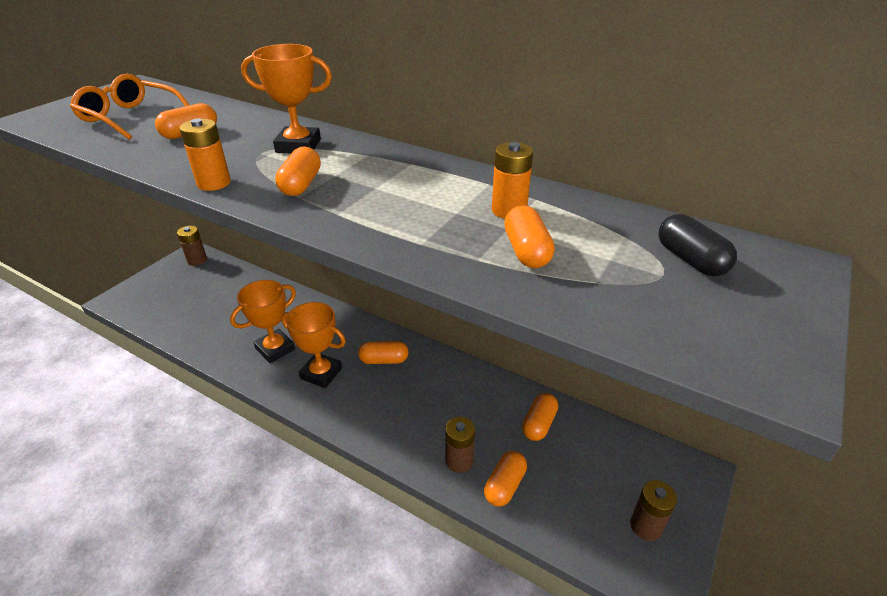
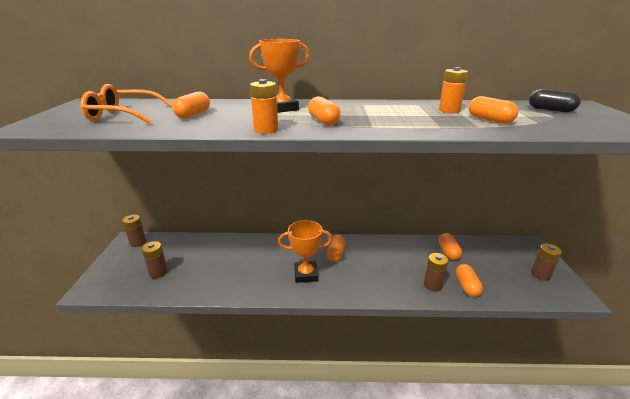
camera: 30 degrees left, 10 degrees down
orange trophy [230,280,296,363] -> none
orange capsule [358,341,409,364] -> orange capsule turned 45 degrees counterclockwise [327,235,346,261]
none -> brown battery [142,241,168,278]

